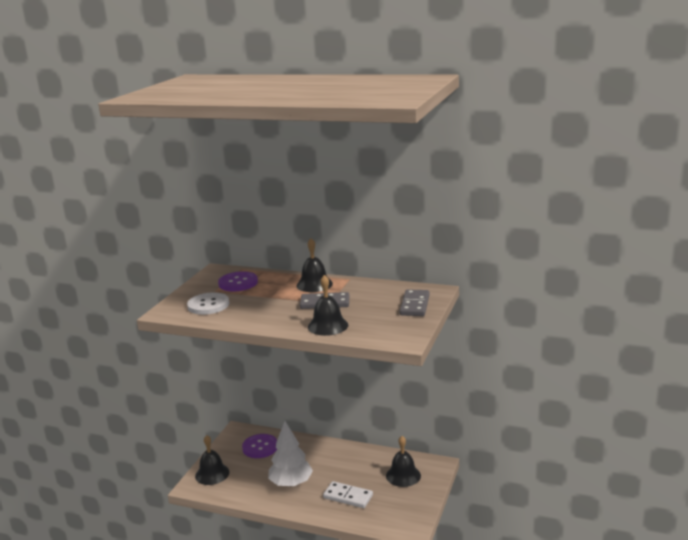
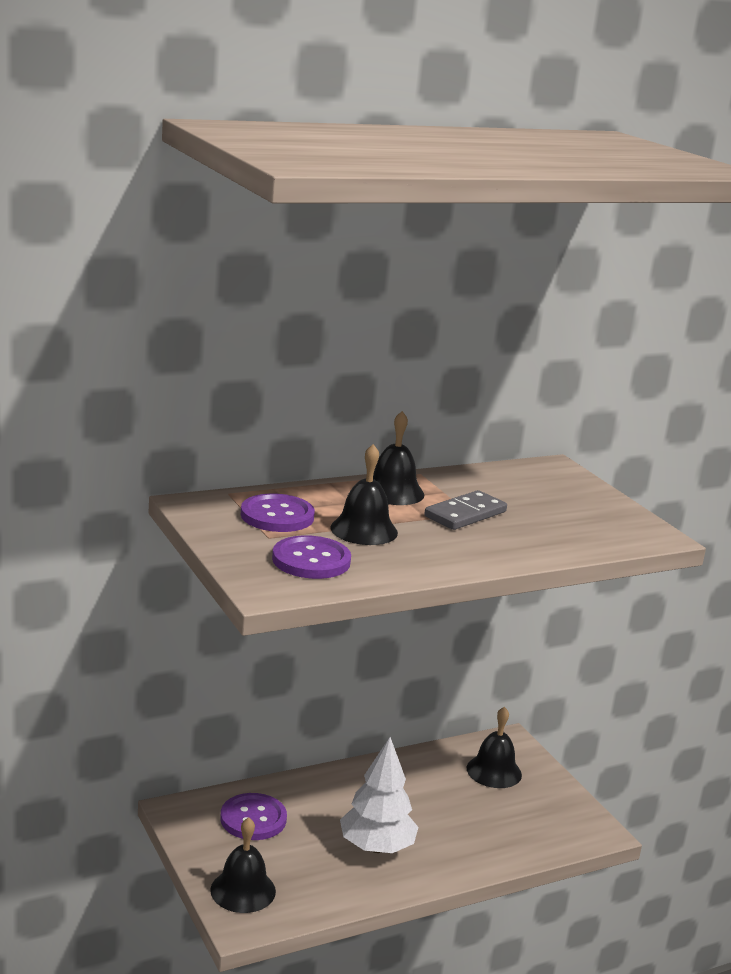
camera: 50 degrees left, 0 degrees up
white button [187,292,229,315] -> purple button [272,535,351,579]
black bell [308,275,348,336] -> black bell moved to [330,444,398,545]
white domino [323,481,373,508] -> none
grey domino [400,289,430,316] -> none

